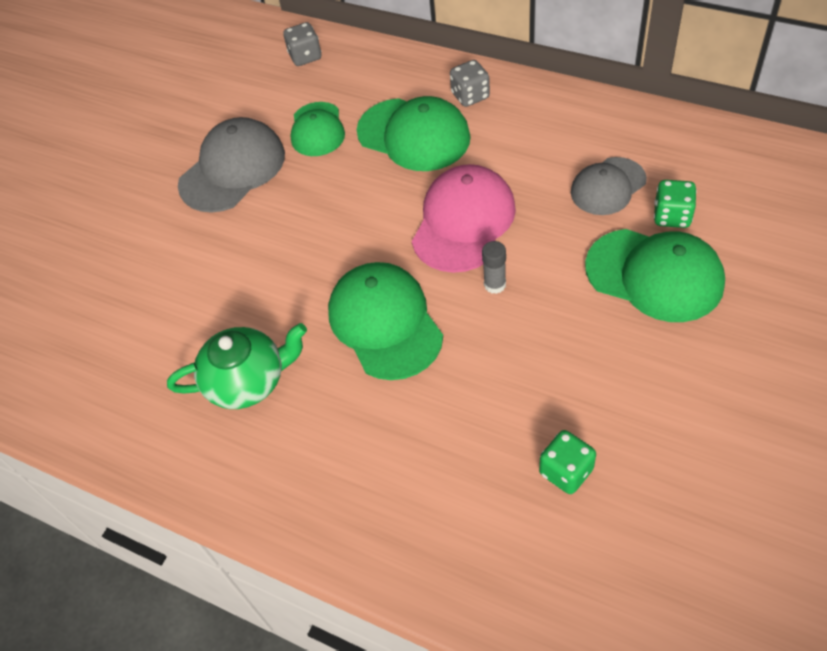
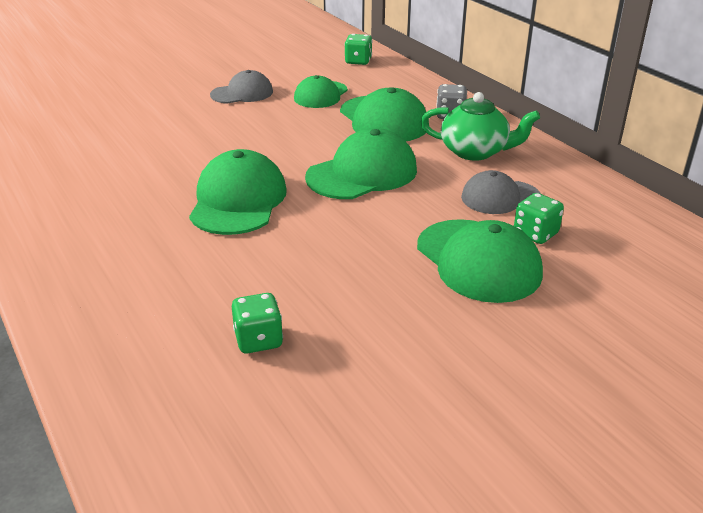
camera: 25 degrees right, 20 degrees down
green teapot [167,323,307,409] -> green teapot moved to [420,92,540,161]
grey cap [178,117,285,213] -> grey cap [210,70,273,104], size x0.64
grey dice [283,22,321,66] -> green dice [344,34,372,65]
pink cap [412,164,516,273] -> green cap [305,128,417,199]
grey glue stick [482,241,506,294] -> none

